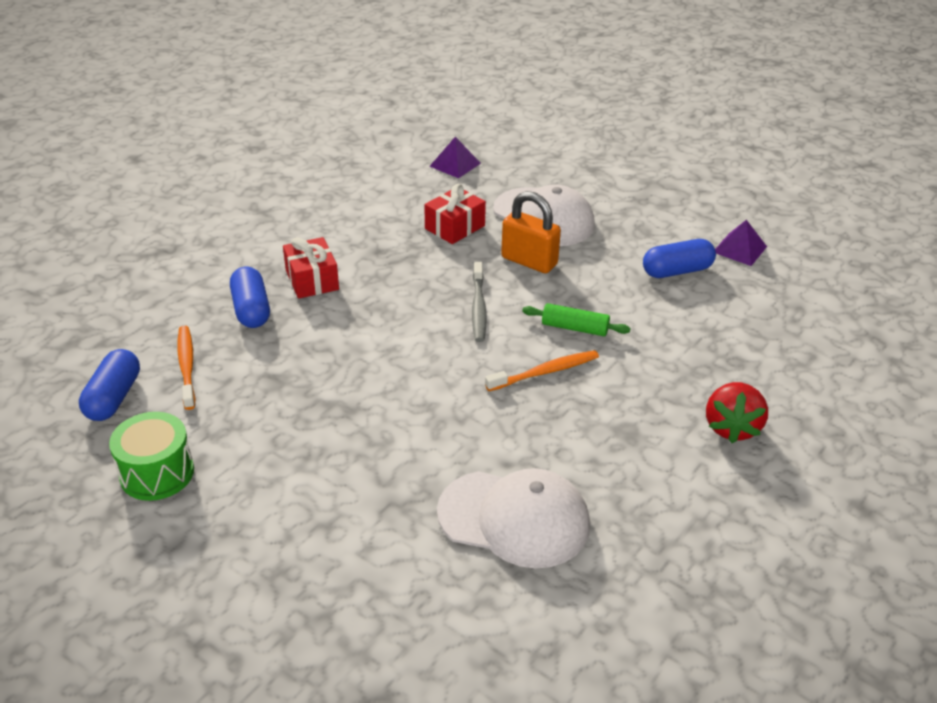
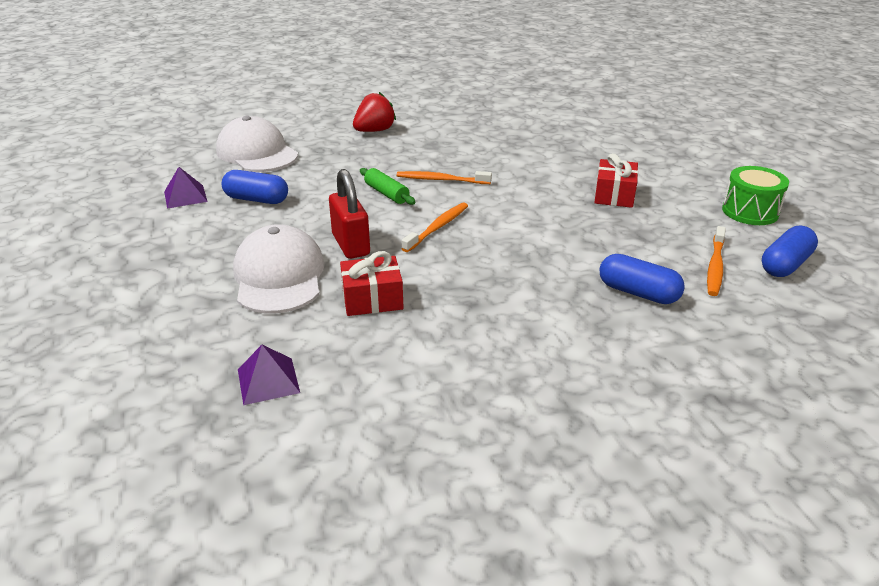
camera: 145 degrees left, 5 degrees down
blue capsule [230,267,270,328] -> blue capsule turned 75 degrees counterclockwise [599,254,685,304]
red gift [283,237,339,299] -> red gift moved to [594,153,638,208]
white cap [437,468,590,568] -> white cap moved to [216,116,298,172]
grey toothbrush [472,262,487,342] -> orange toothbrush [401,203,468,252]
orange padlock [501,191,561,273] -> red padlock [329,169,370,259]

